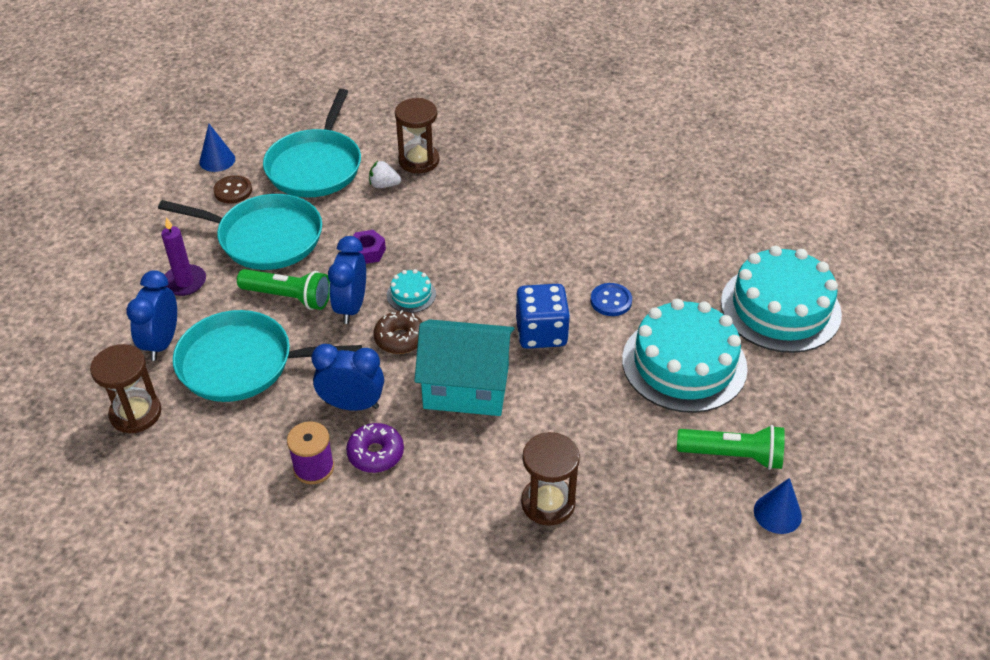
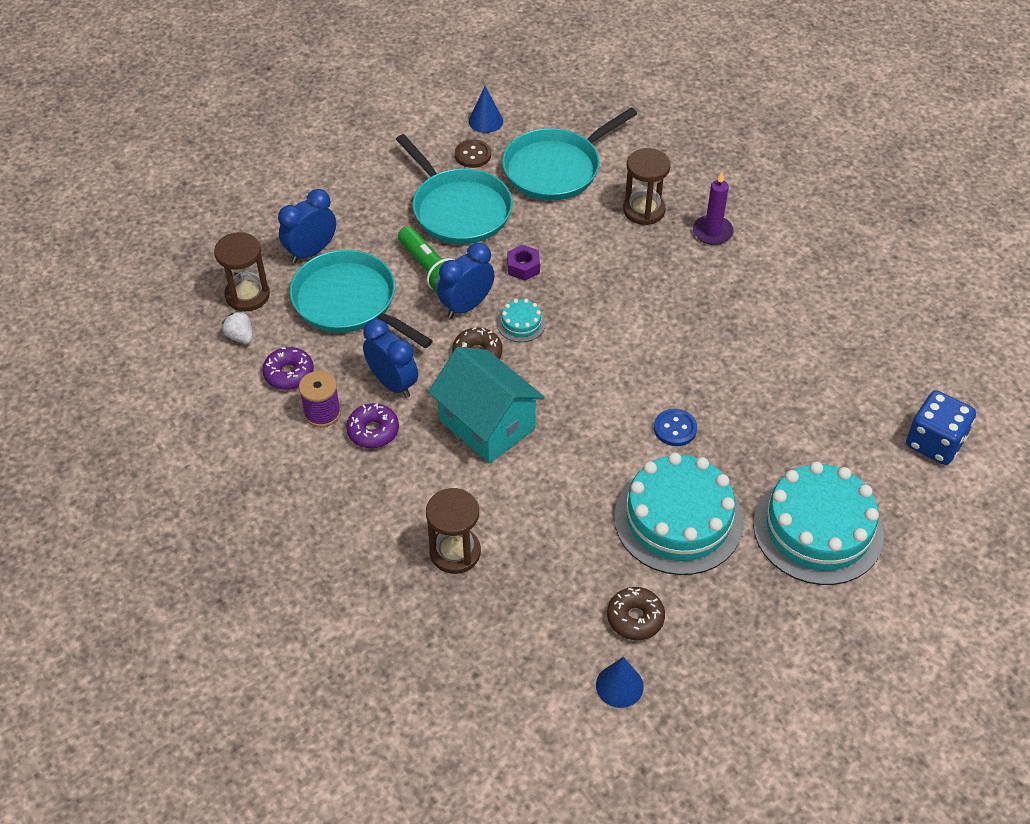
camera: 40 degrees right, 5 degrees up
purple candle [161,217,206,296] -> purple candle moved to [693,172,734,245]
white strawberry [369,161,401,188] -> white strawberry moved to [222,310,253,344]
blue dice [516,284,570,349] -> blue dice moved to [906,390,976,465]
green flashlight [677,425,785,470] -> brown donut [607,587,665,640]
none -> purple donut [262,347,314,390]

